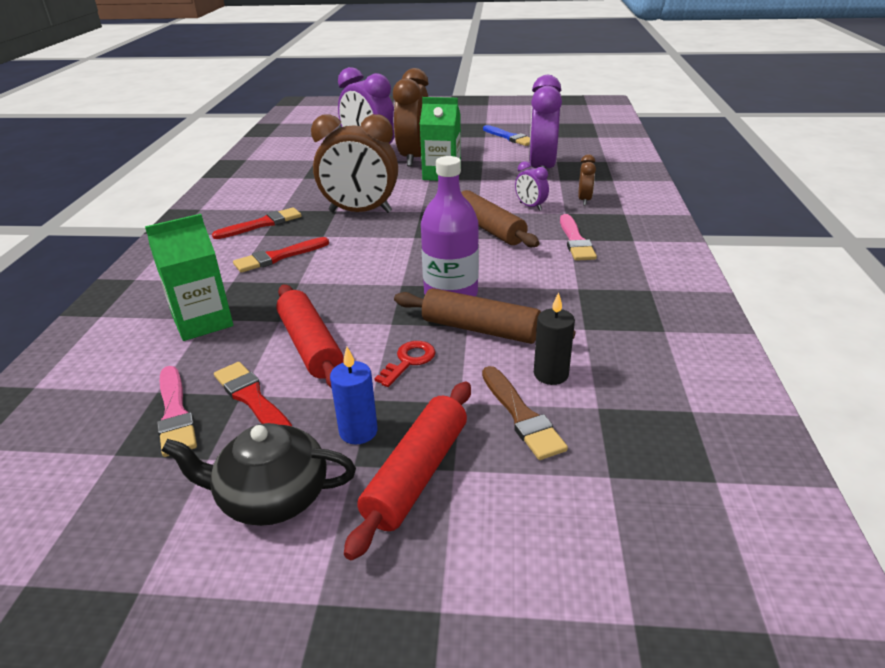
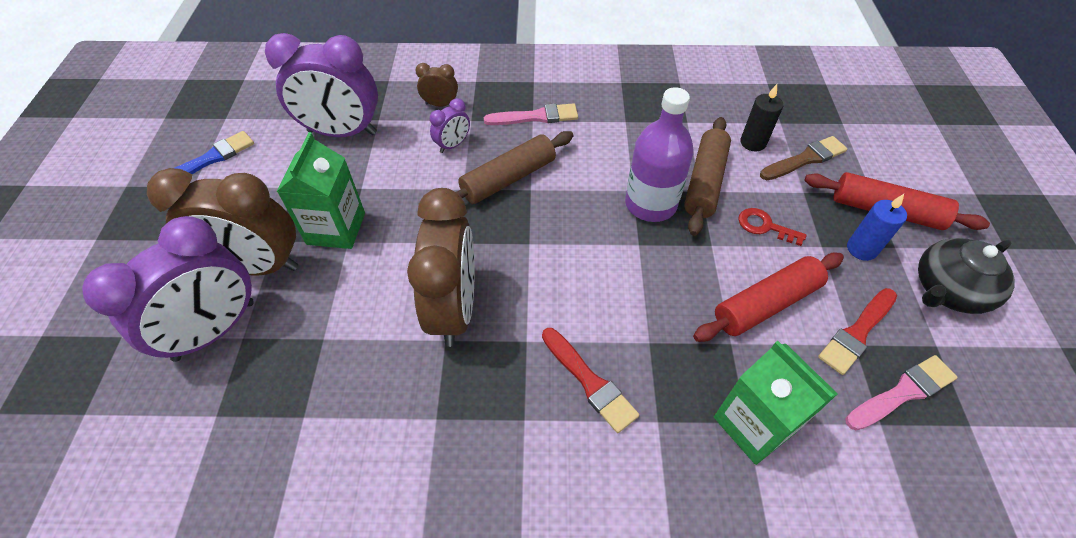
camera: 95 degrees left, 20 degrees up
black teapot [161,423,356,526] -> black teapot turned 60 degrees clockwise [918,238,1015,314]
red brush [212,207,302,239] -> none

